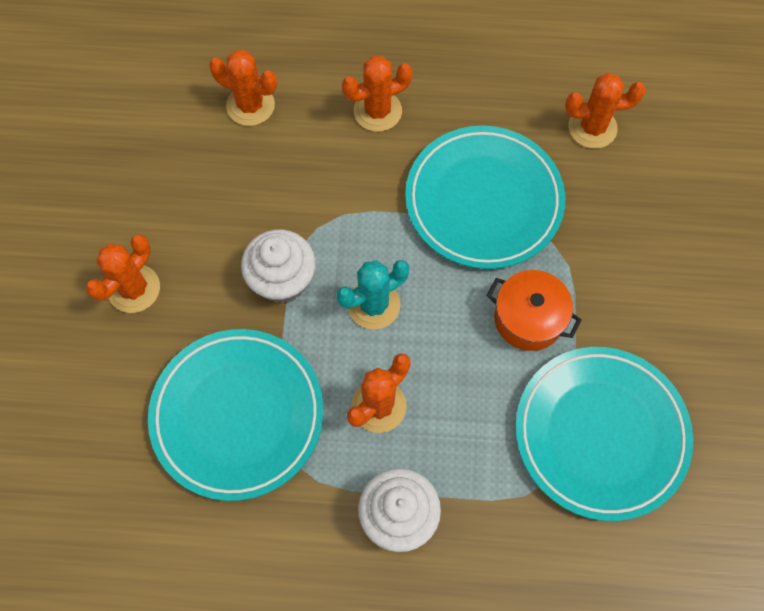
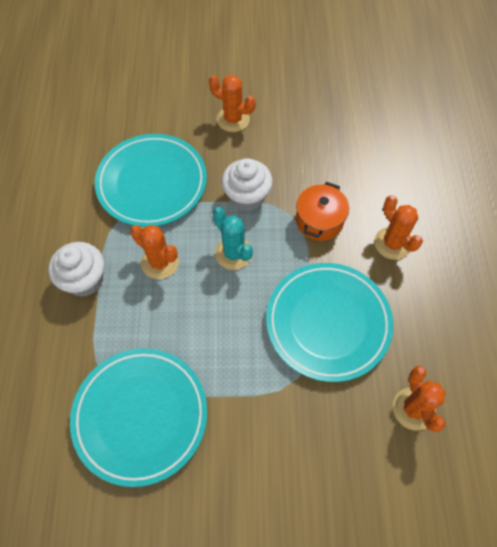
camera: 85 degrees right, 5 degrees down
orange cactus [209,50,277,126] -> none
orange pot [486,270,582,351] -> orange pot moved to [296,182,349,241]

